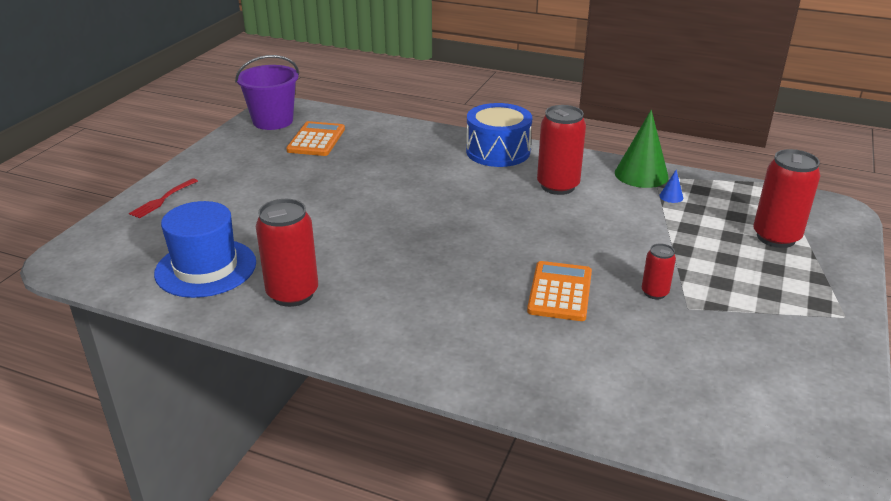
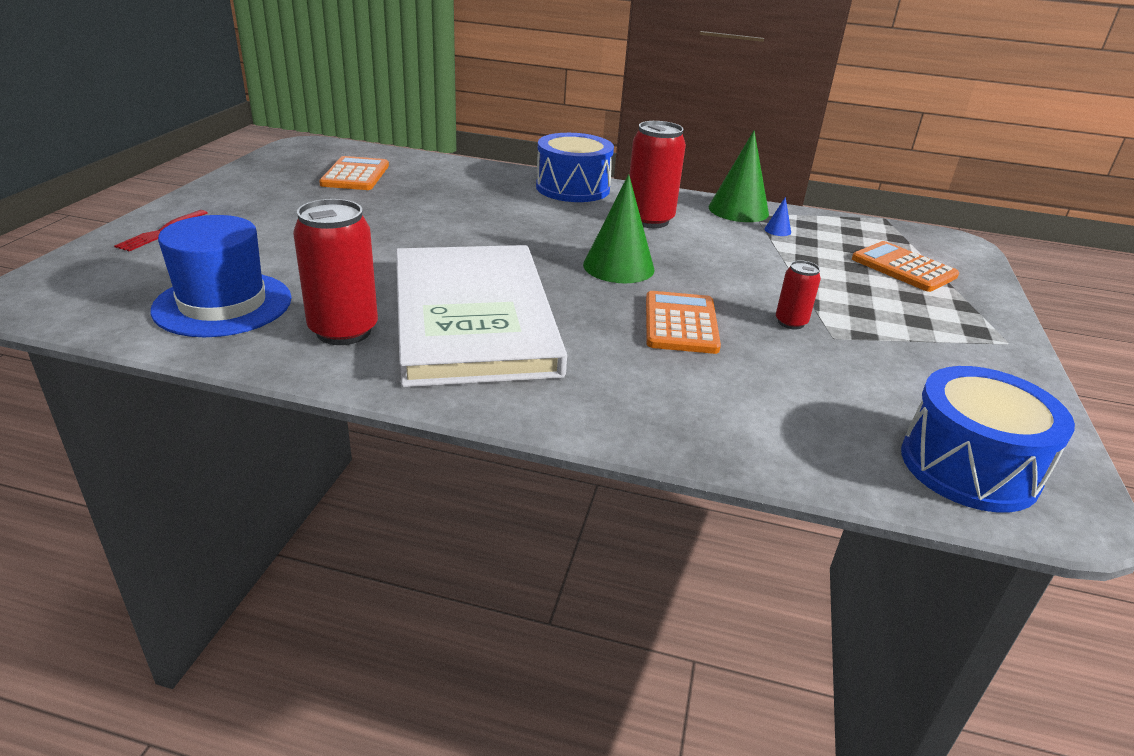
camera: 10 degrees left, 0 degrees up
purple bucket [235,55,299,130] -> none
red can [753,149,821,248] -> orange calculator [852,241,959,292]
none -> white book [396,245,567,387]
none -> green cone [583,174,655,283]
none -> blue drum [901,366,1075,512]

